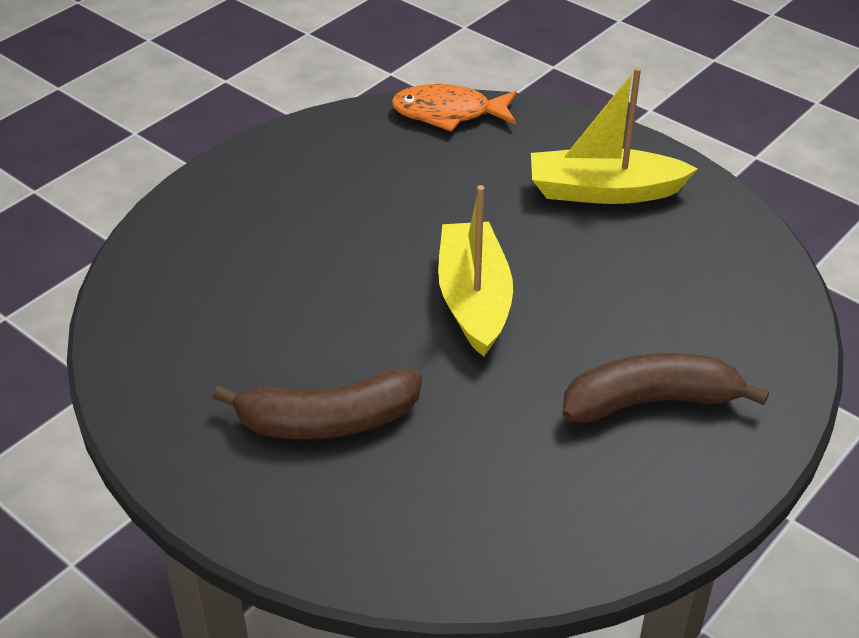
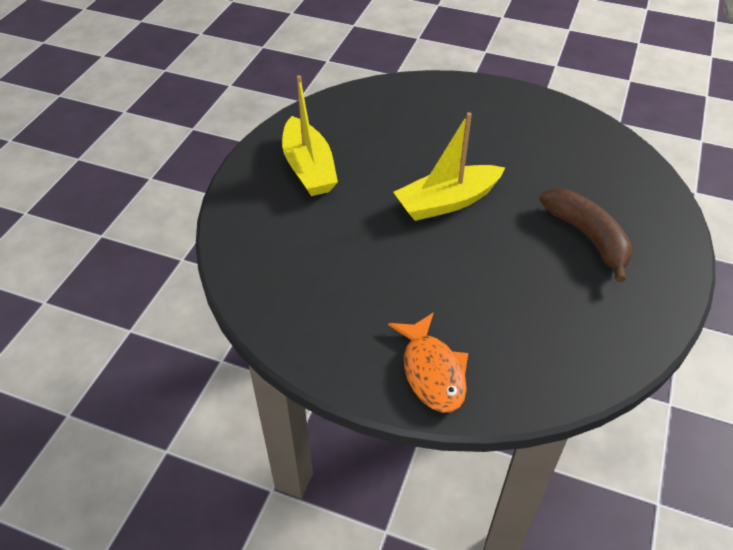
camera: 110 degrees left, 5 degrees up
orange fish [391,84,516,132] -> orange fish moved to [388,313,468,412]
brown banana [562,353,769,423] -> none

